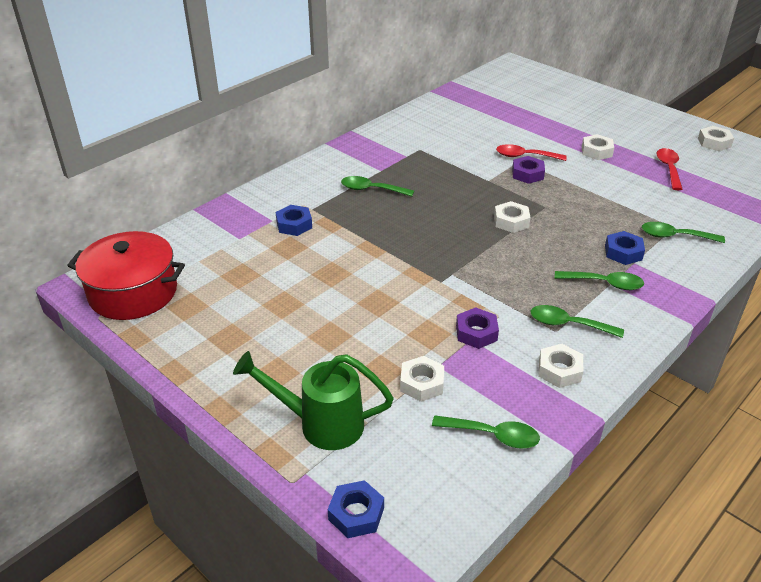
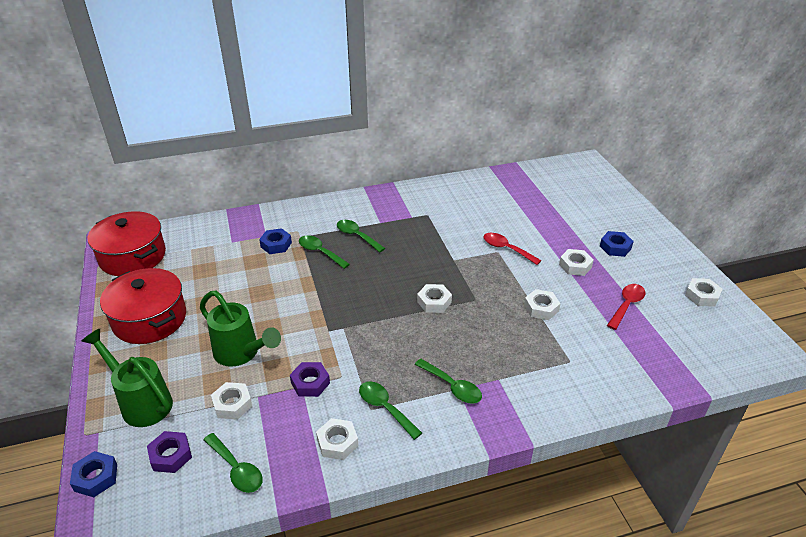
camera: 30 degrees right, 0 degrees up
purple nut [512,156,545,184] -> purple nut moved to [147,431,192,473]
blue nut [605,231,645,265] -> blue nut moved to [600,231,634,257]
green spoon [642,222,725,243] -> green spoon moved to [299,235,350,269]
none -> red pot [100,268,186,344]
none -> green watering can [200,291,281,367]
none -> white nut [524,289,561,320]

